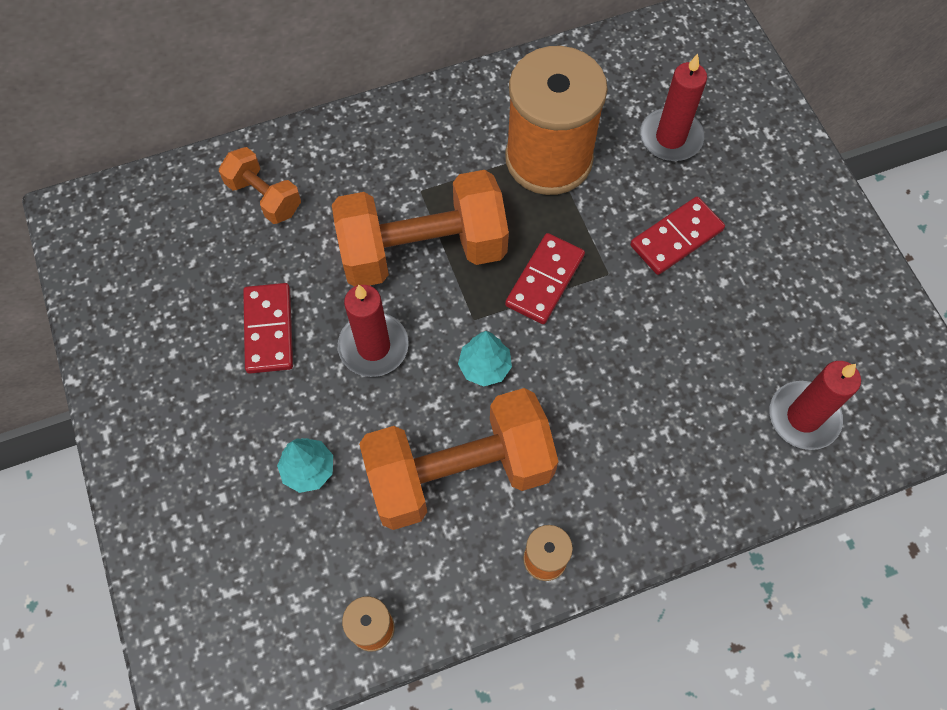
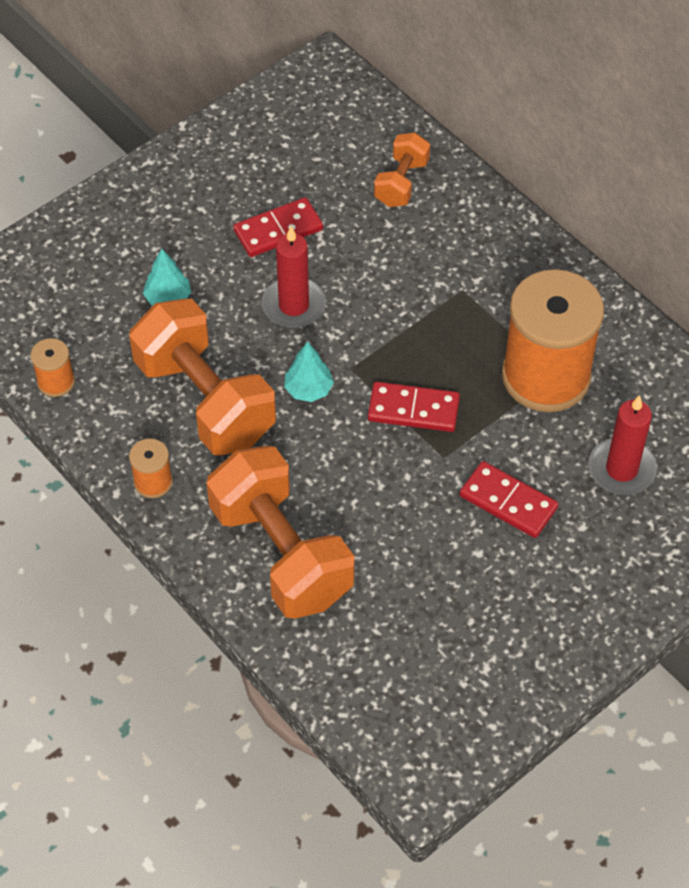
camera: 70 degrees right, 10 degrees down
orange dumbbell [332,170,509,287] -> orange dumbbell moved to [207,446,354,619]
red candle [769,361,861,450] -> none

